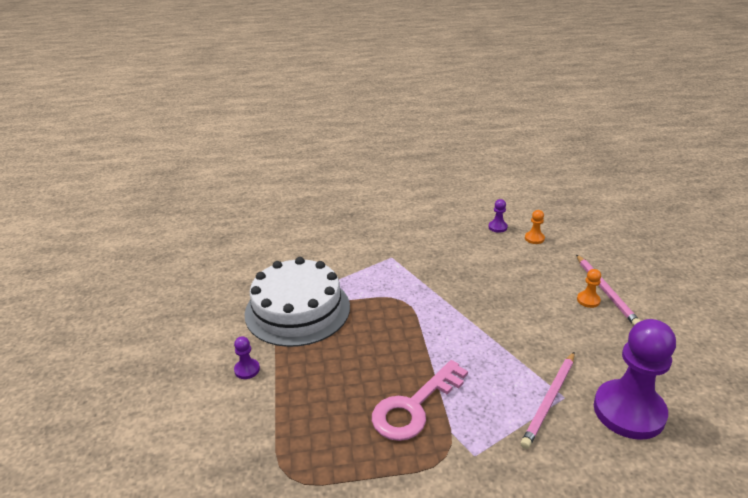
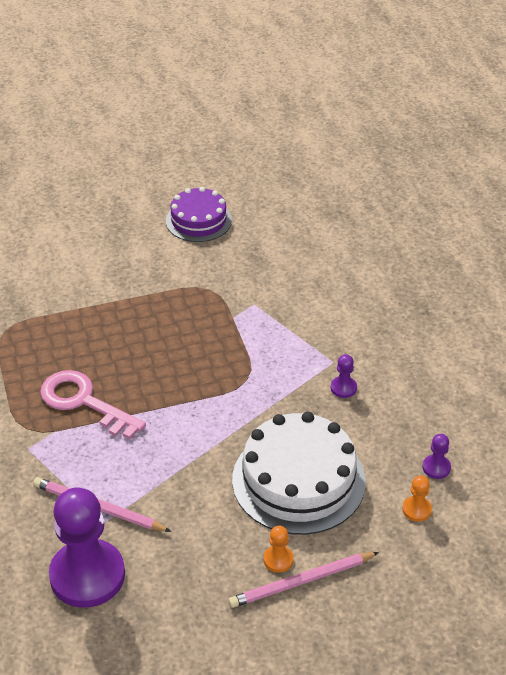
camera: 80 degrees right, 10 degrees up
purple pawn [234,336,260,379] -> purple pawn moved to [331,354,357,398]
white cake [245,257,350,347] -> white cake moved to [232,412,366,535]
none -> purple cake [166,187,232,242]

